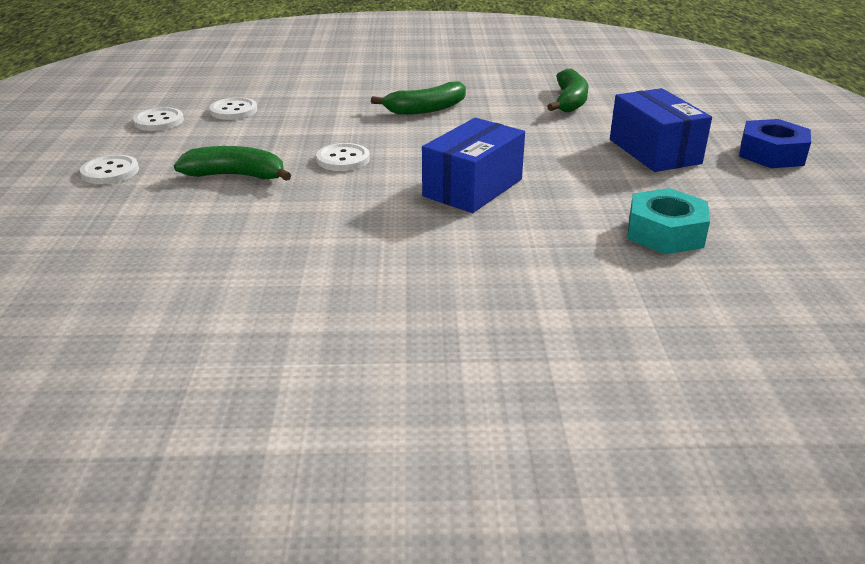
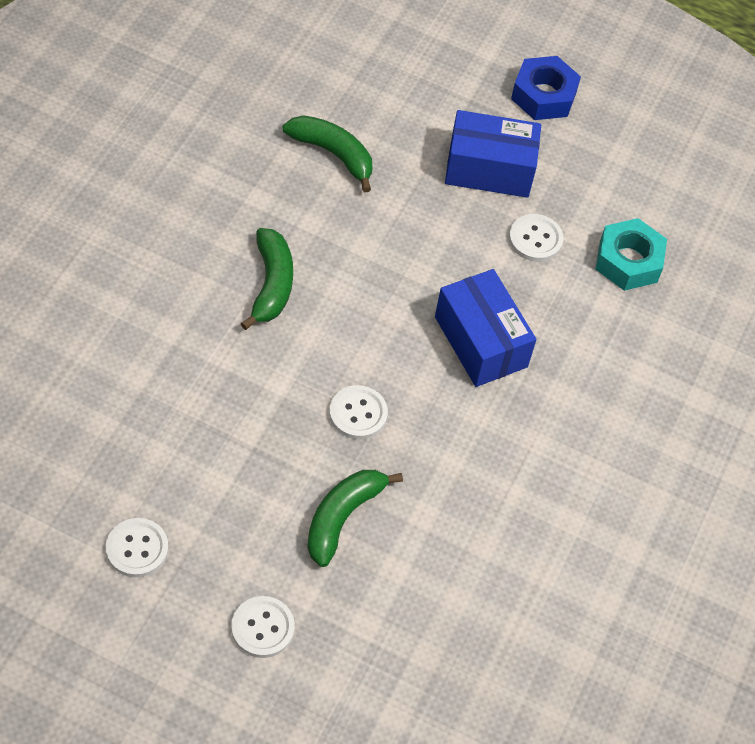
camera: 70 degrees left, 25 degrees up
white button [209,97,257,120] -> white button moved to [509,214,563,262]

